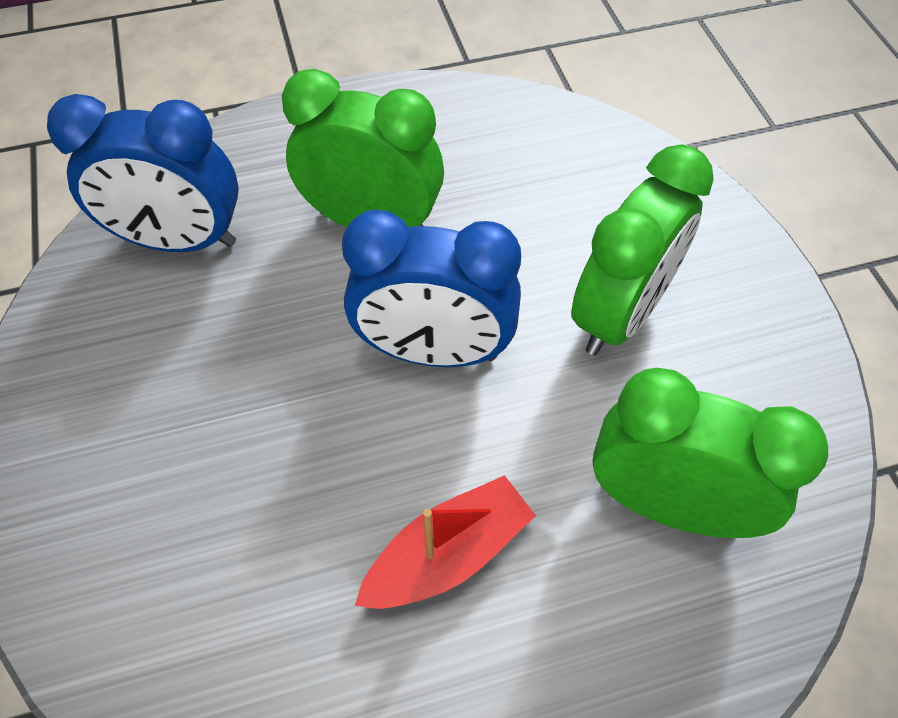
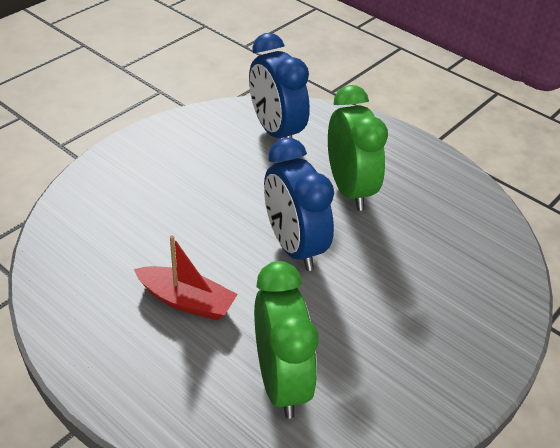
camera: 55 degrees right, 15 degrees down
green clock [571,144,714,355] -> none

